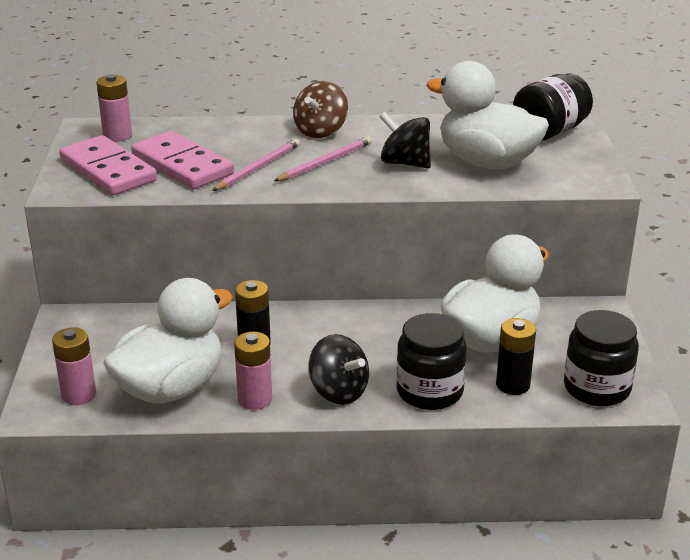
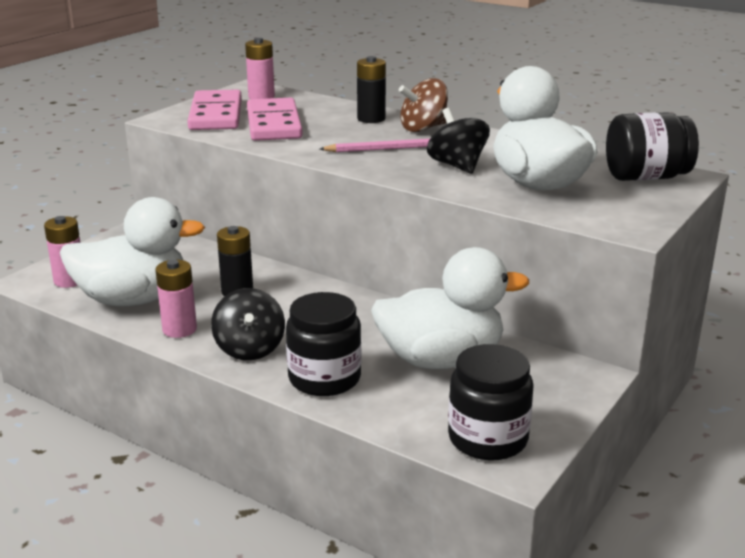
camera: 35 degrees right, 5 degrees down
pink pencil [212,139,300,191] -> none
black battery [496,318,536,395] -> black battery moved to [357,56,386,123]

